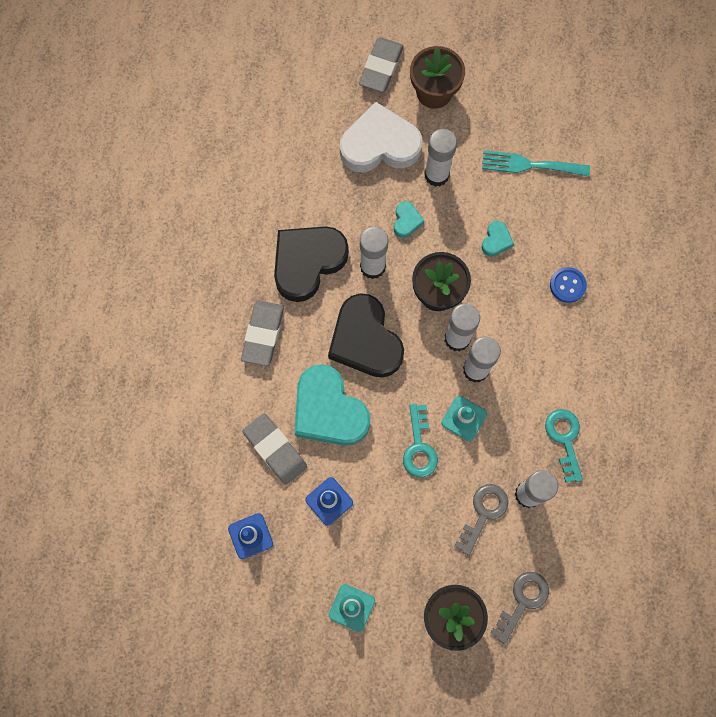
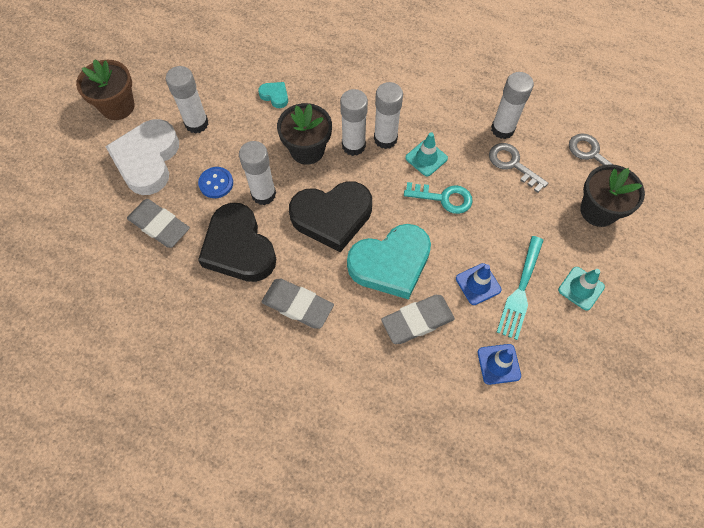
camera: 75 degrees left, 10 degrees down
grey eraser [359,37,404,93] -> grey eraser moved to [127,199,190,248]
turquoise heart [394,201,424,238] -> none
turquoise fork [482,150,590,176] -> turquoise fork moved to [497,236,544,340]
turquoise key [545,409,583,483] -> none
blue button [550,267,587,303] -> blue button moved to [198,167,233,198]

